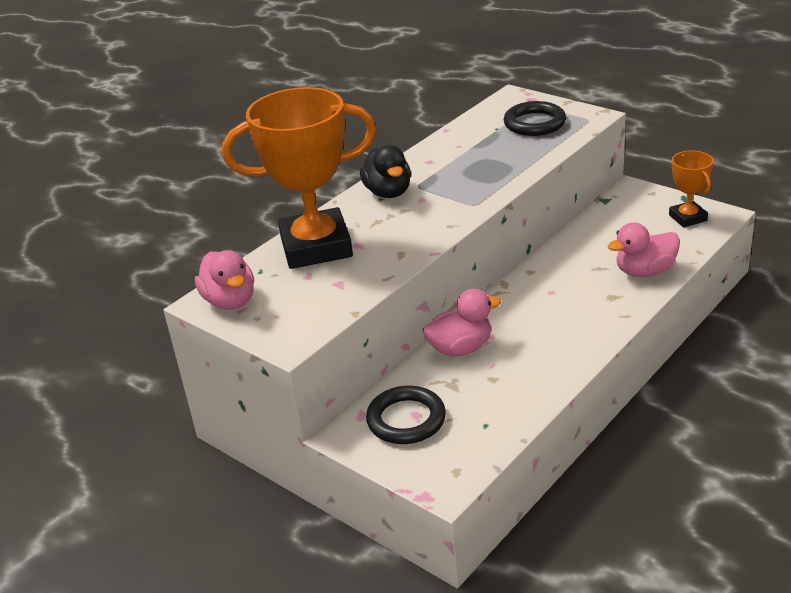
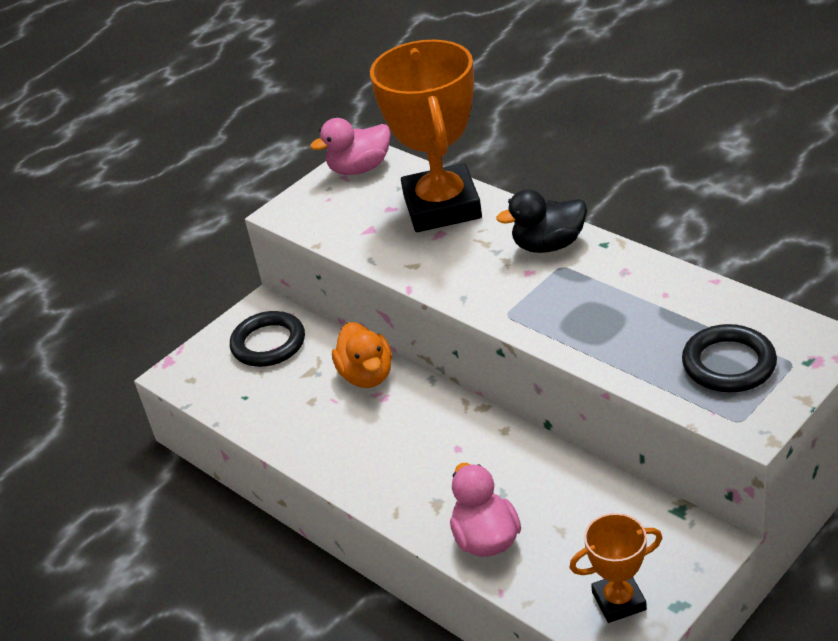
camera: 95 degrees right, 5 degrees up
pink duck [423,289,501,357] -> orange duck [332,322,392,388]

